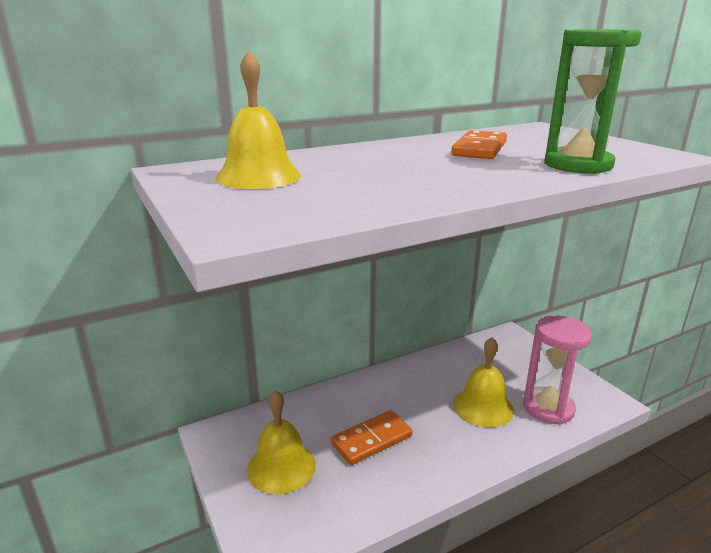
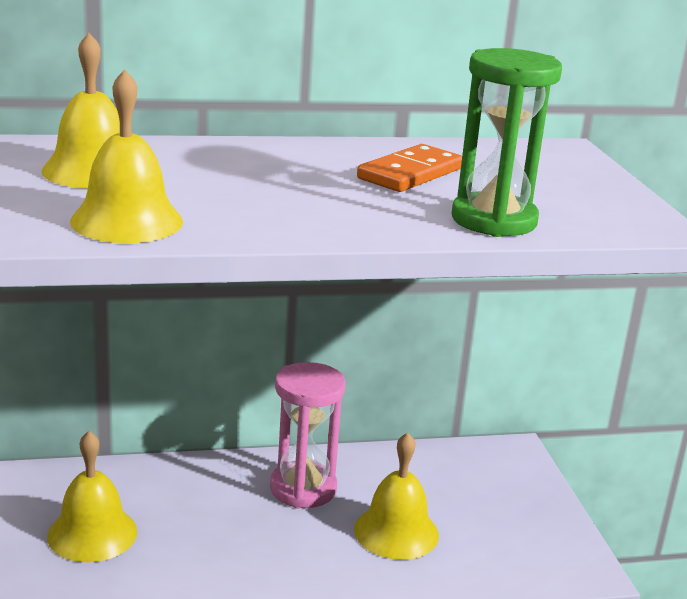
camera: 15 degrees right, 0 degrees up
orange domino [331,410,412,465] -> none
pink hourglass [523,316,592,425] -> pink hourglass moved to [270,362,346,509]
none -> yellow bell [70,69,183,243]

